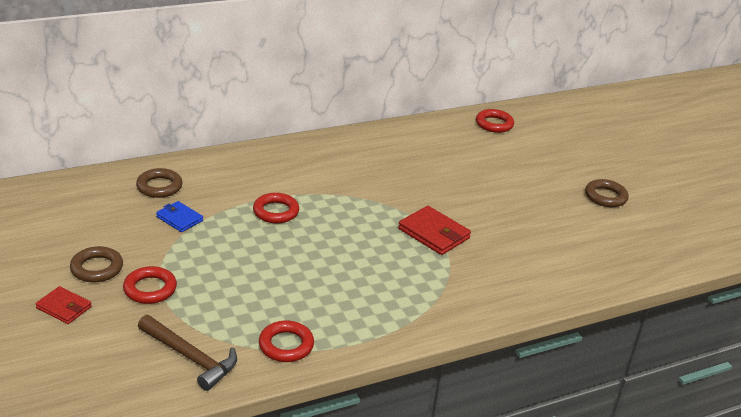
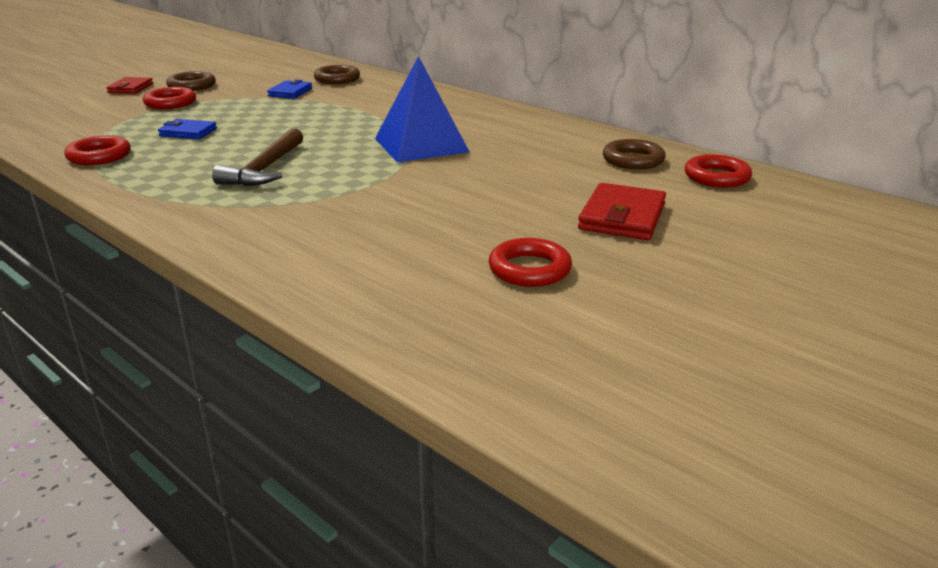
camera: 70 degrees right, 5 degrees down
brown hammer [138,315,237,391] -> brown hammer moved to [212,128,303,186]
red ring [253,193,299,223] -> red ring moved to [488,238,572,287]
red wallet [398,206,471,255] -> red wallet moved to [578,183,666,240]
brown ring [585,179,628,207] -> brown ring moved to [603,139,666,169]
none -> blue wallet [158,119,217,139]
none -> blue pyramid [375,56,470,162]

